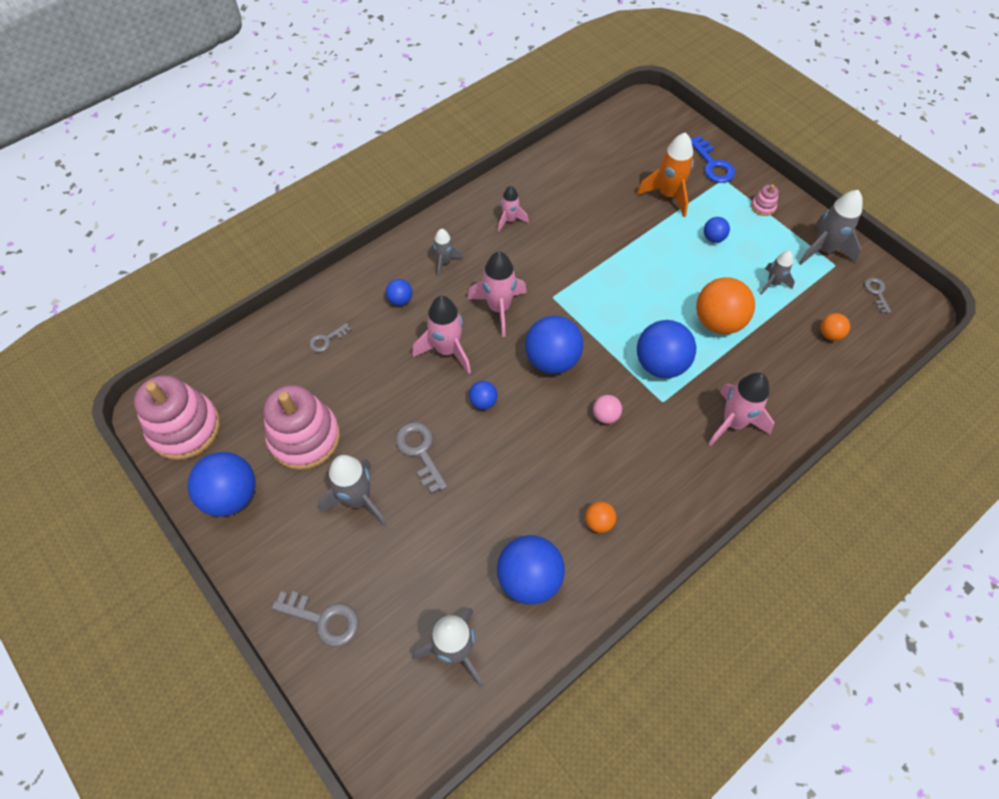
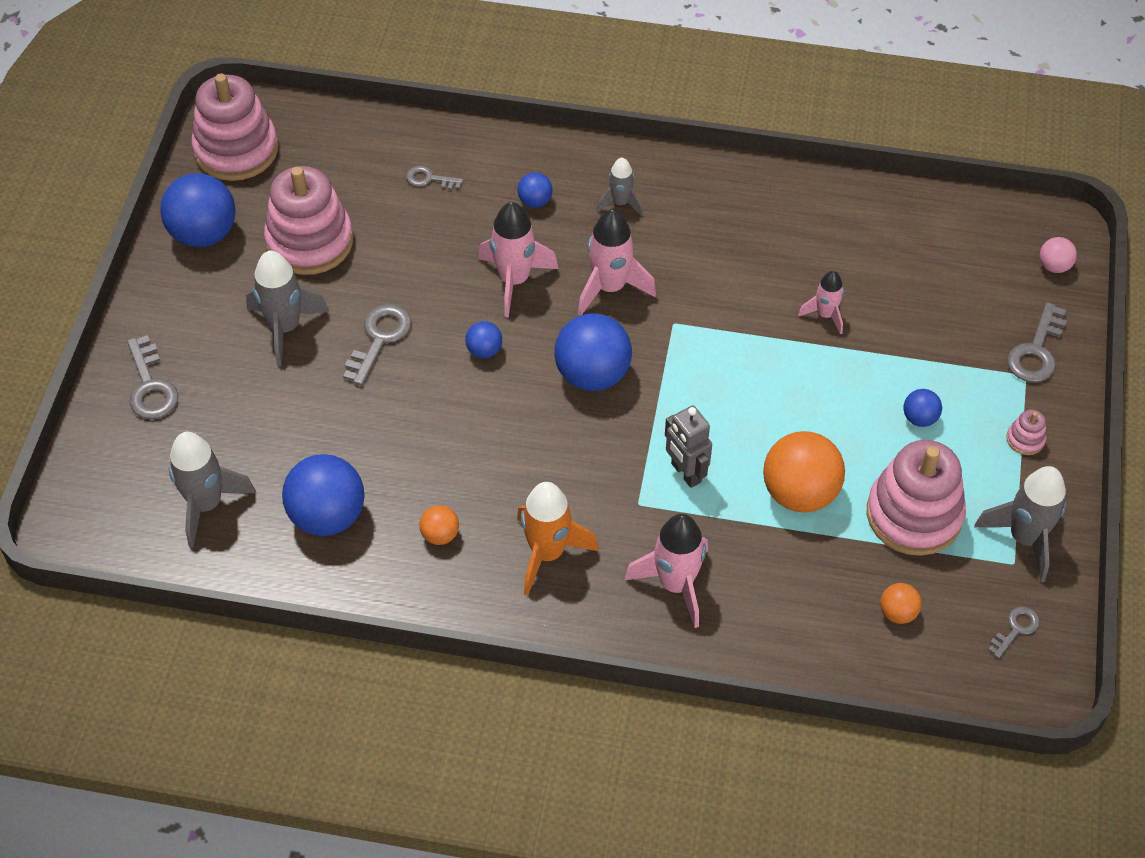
camera: 50 degrees right, 5 degrees down
pink rocket [498,186,529,231] -> pink rocket moved to [798,271,844,335]
pink ball [593,395,622,424] -> pink ball moved to [1040,237,1077,273]
orange rocket [637,132,694,217] -> orange rocket moved to [517,482,599,595]
blue ball [637,320,696,378] -> grey robot [665,405,712,488]
blue key [691,136,735,183] -> grey key [1007,302,1067,383]
grey rocket [760,251,795,295] -> pink stacking toy [867,440,966,556]

